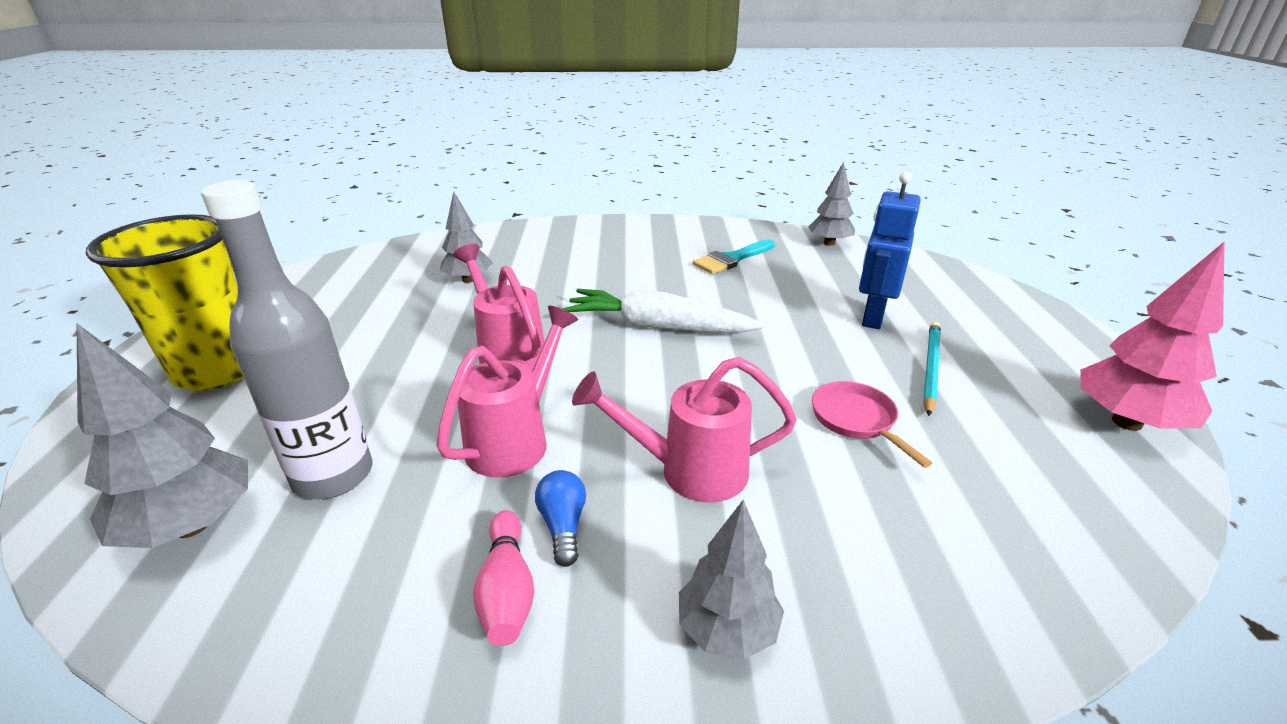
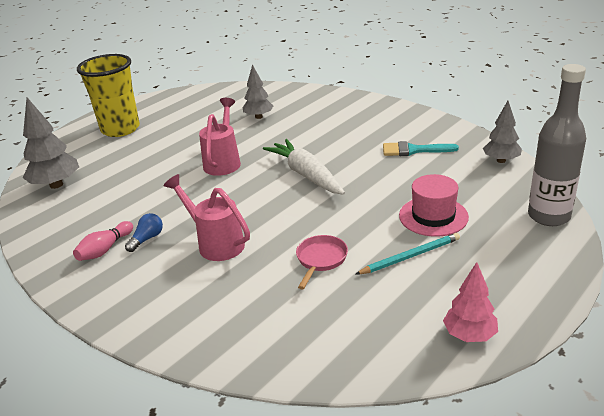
camera: 45 degrees right, 0 degrees up
grey bottle [201,180,373,499] -> grey bottle moved to [528,64,586,226]
pink watering can [436,306,578,477] -> none
grey tree [679,500,784,660] -> none
blue robot [859,171,921,329] -> pink hat [399,174,469,237]
pink tree [1080,241,1225,431] -> pink tree [443,262,498,342], size x0.67

